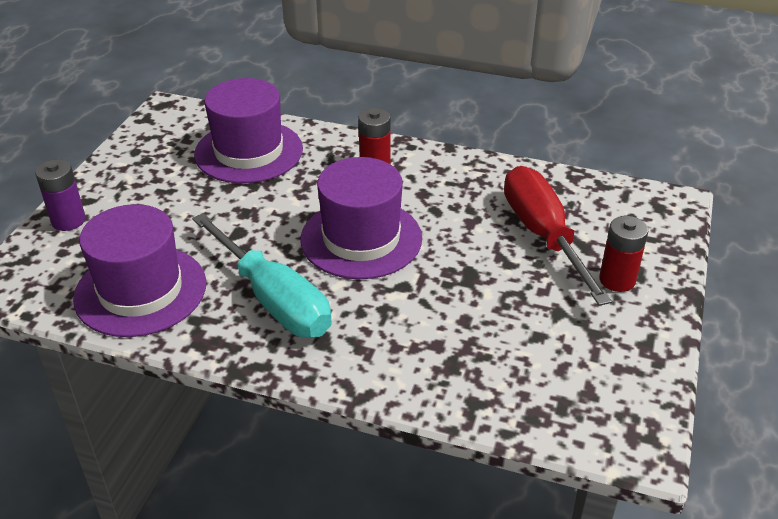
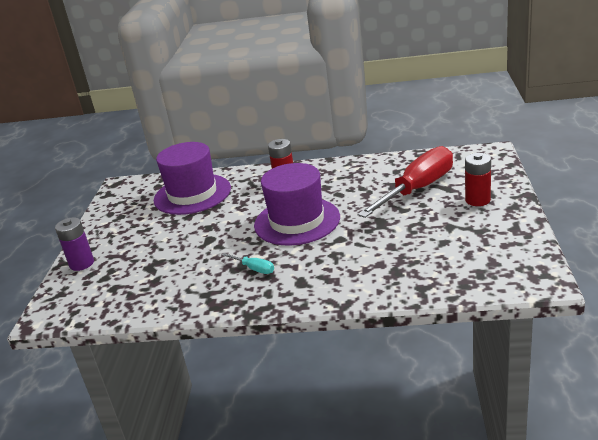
camera: 10 degrees left, 10 degrees down
purple hat [73,204,206,337] -> none
turquoise screwdriver [192,213,332,337] -> turquoise screwdriver [222,253,274,274], size x0.41
red screwdriver [504,166,612,306] -> red screwdriver turned 75 degrees clockwise [358,146,453,218]

